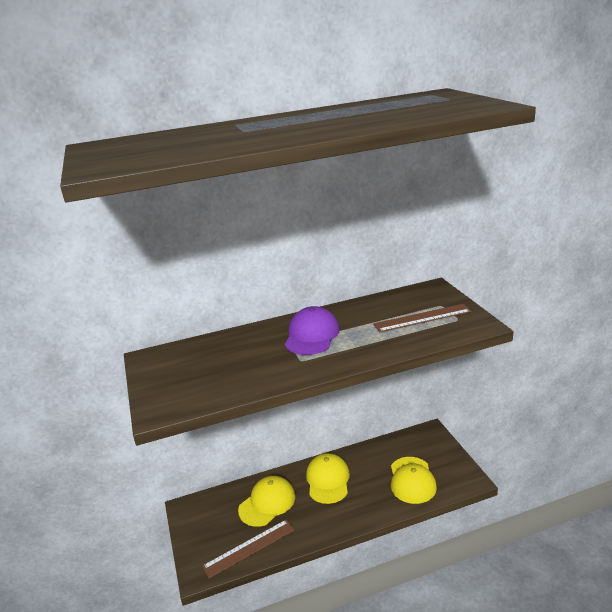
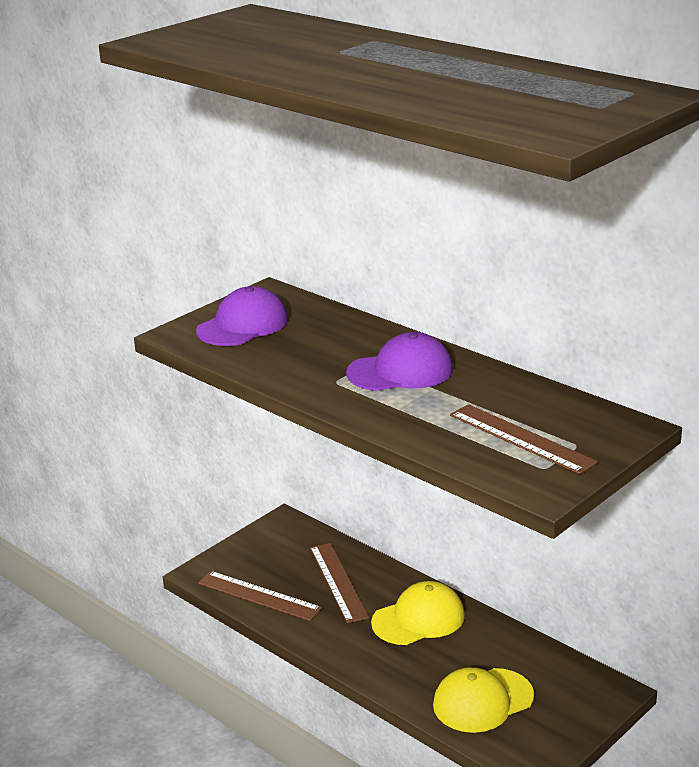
camera: 60 degrees right, 0 degrees up
yellow cap [238,475,296,527] -> brown ruler [310,543,369,623]
none -> purple cap [196,286,288,346]

